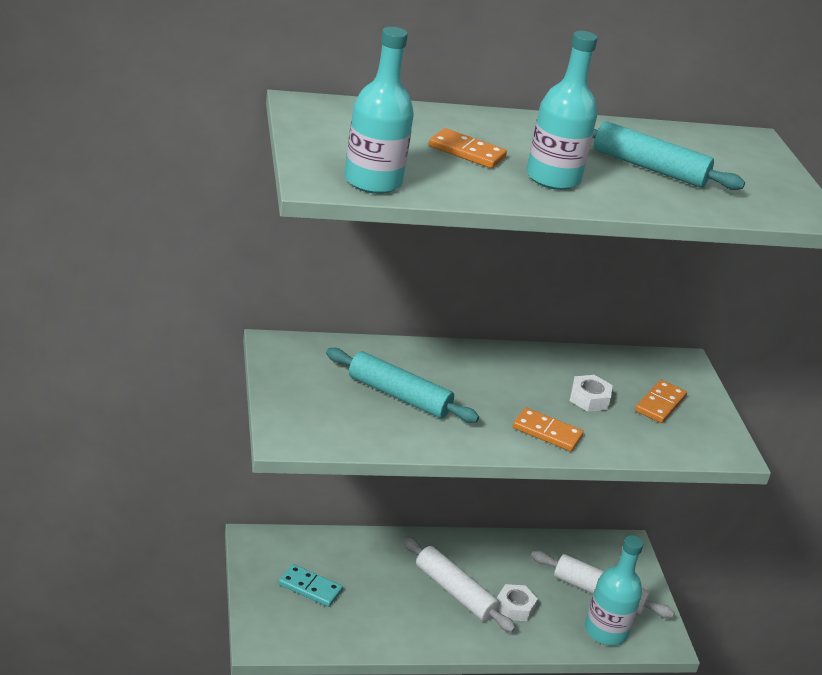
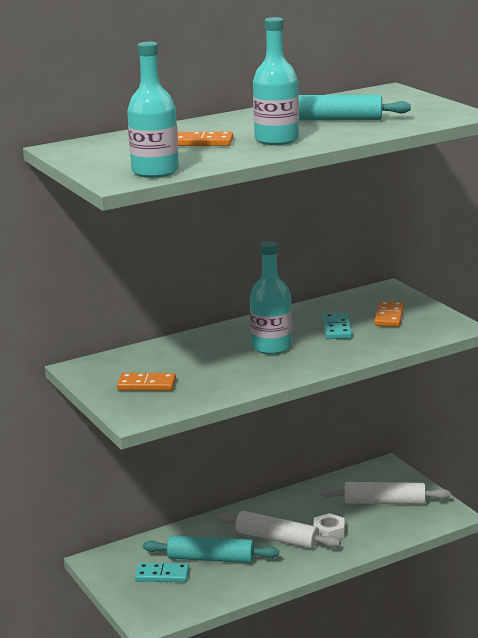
camera: 15 degrees left, 10 degrees down
turquoise rolling pin [326,348,479,423] -> turquoise rolling pin moved to [143,536,279,563]
orange domino [513,407,584,452] -> orange domino moved to [117,373,176,391]
white nut [569,375,613,412] -> turquoise domino [323,313,352,339]
turquoise bottle [585,535,644,645] -> turquoise bottle moved to [250,241,292,354]

